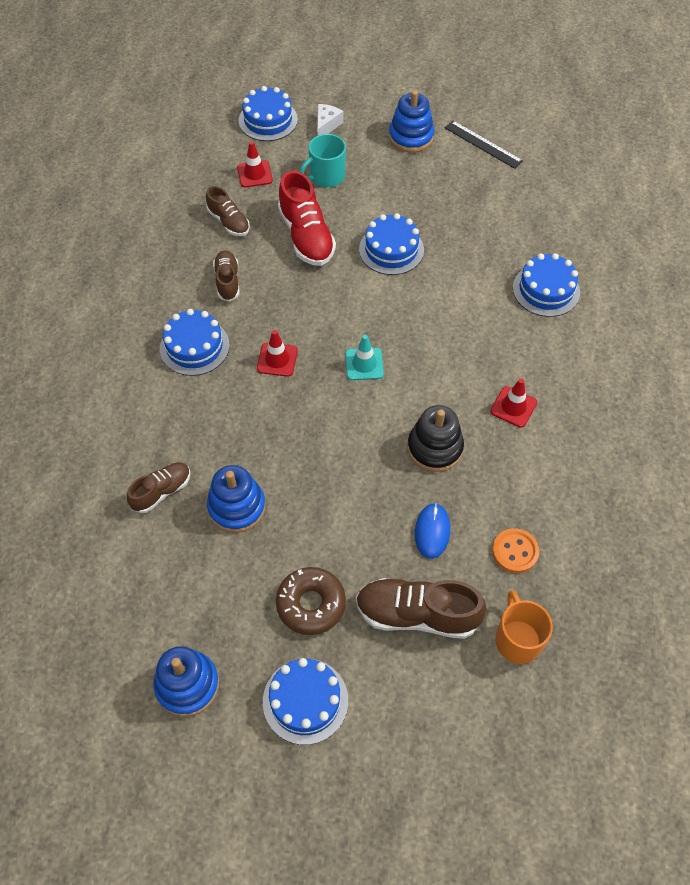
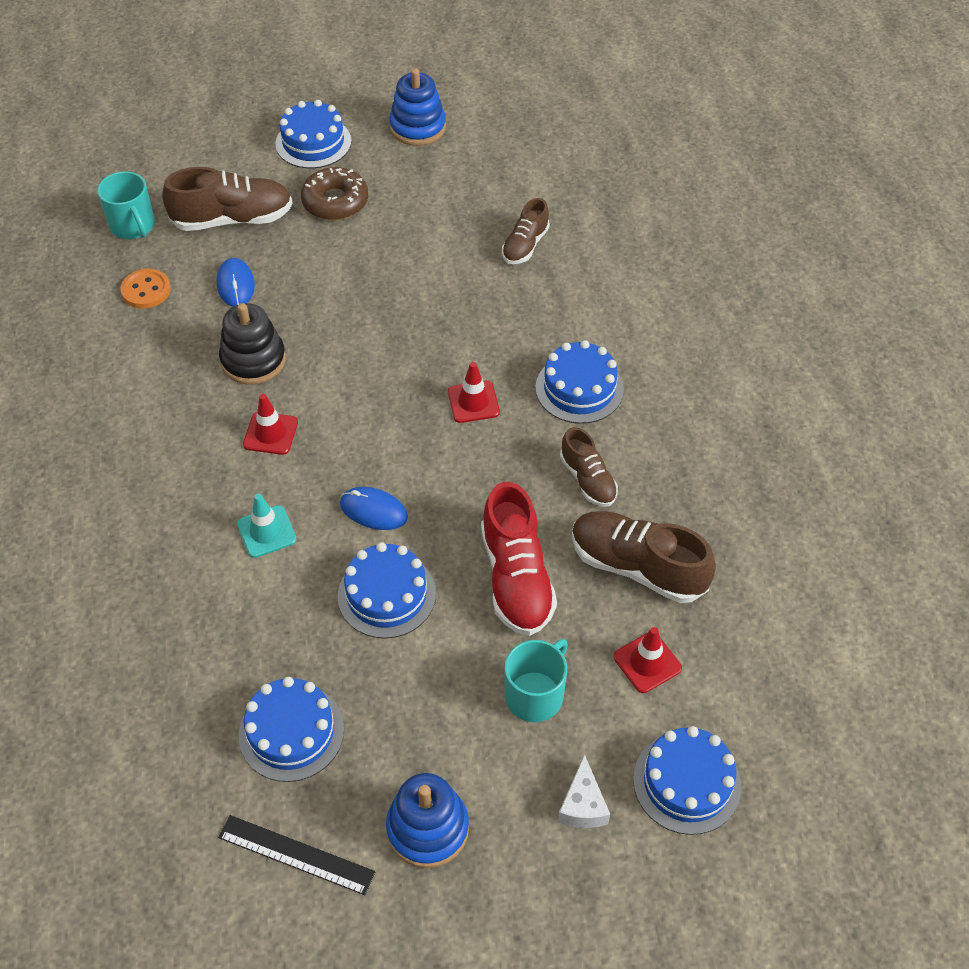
camera: 160 degrees right, 5 degrees down
brown shoe [206,186,250,236] -> brown shoe [572,511,716,603], size x1.67
blue stacking toy [207,465,266,533] -> none
red shoe [278,170,336,266] -> red shoe turned 150 degrees counterclockwise [481,482,557,636]
turquoise traffic cone [345,335,384,380] -> turquoise traffic cone moved to [237,494,297,558]
red traffic cone [490,379,537,428] -> red traffic cone moved to [243,394,298,455]
orange mug [495,590,553,664] -> turquoise mug [97,171,155,239]
blue cake [513,253,580,317] -> blue cake moved to [239,677,344,782]
none -> blue mouse [340,487,408,530]

